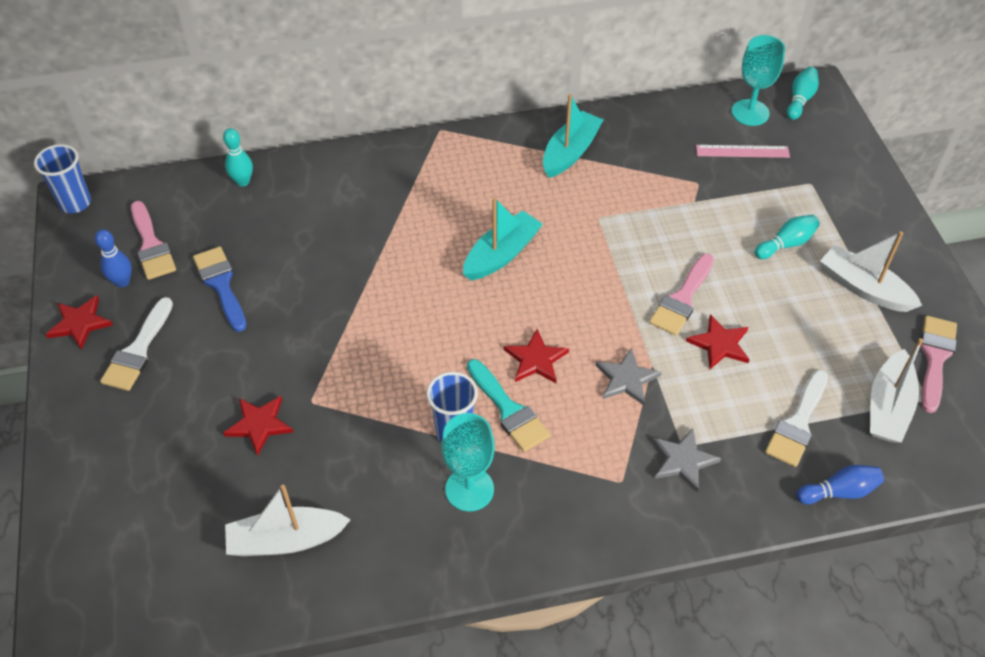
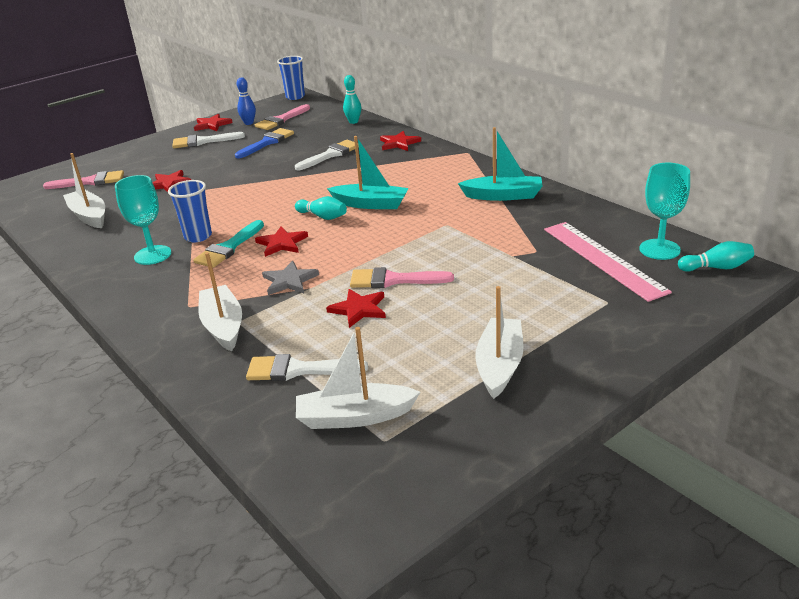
camera: 65 degrees right, 20 degrees down
grey star [653,428,721,492] -> white boat [198,252,242,352]
pink ruler [696,145,790,158] -> pink ruler [544,222,672,302], size x1.74
turquoise bowling pin [755,215,820,259] -> turquoise bowling pin moved to [295,196,347,220]
blue bowling pin [797,465,884,504] -> none
pink brush [920,316,957,413] -> pink brush moved to [43,170,124,189]
none -> white brush [295,140,359,170]
none -> red star [380,131,421,151]

